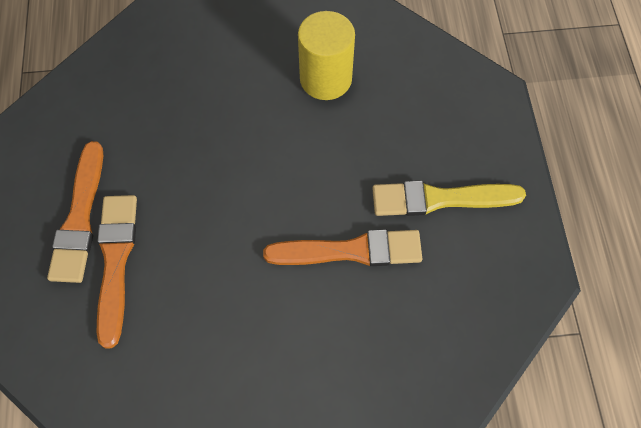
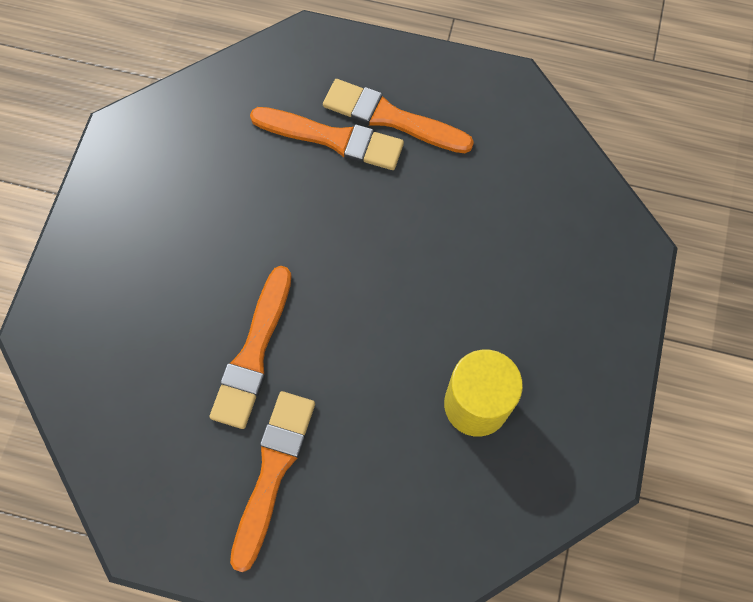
camera: 110 degrees right, 5 degrees up
yellow brush [372,181,526,216] -> orange brush [230,391,315,572]

